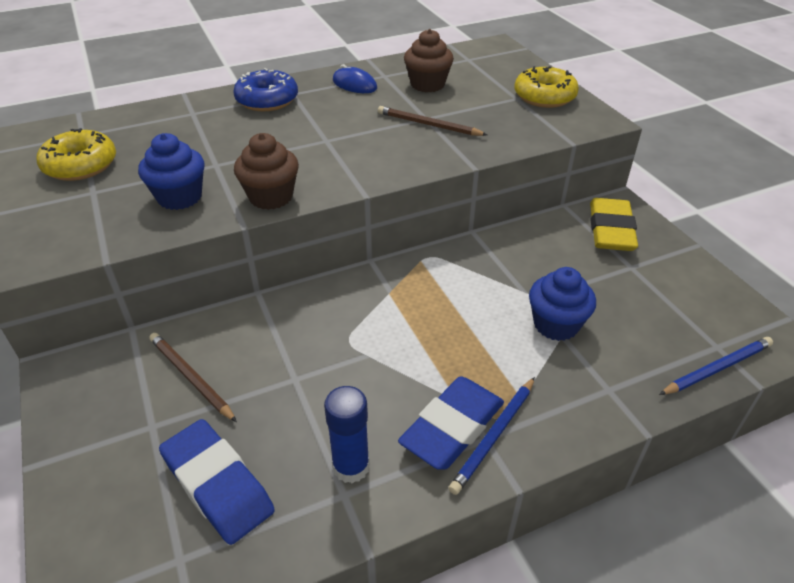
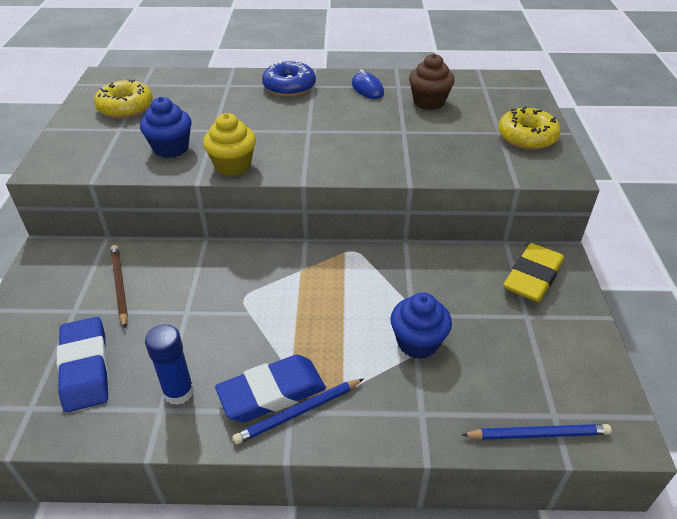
camera: 25 degrees right, 0 degrees up
brown cupcake [234,133,299,210] -> yellow cupcake [203,113,256,176]
brown pencil [378,106,487,136] -> none

